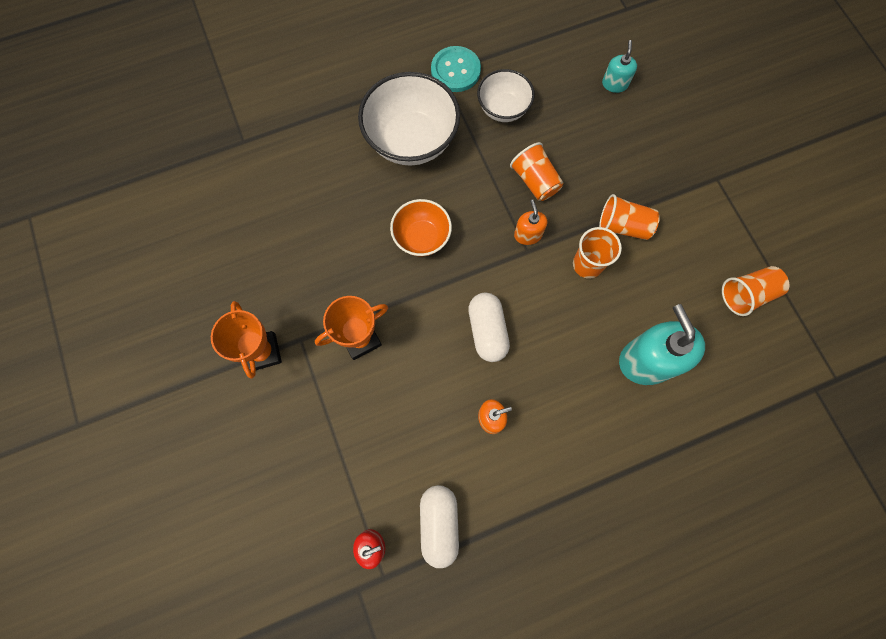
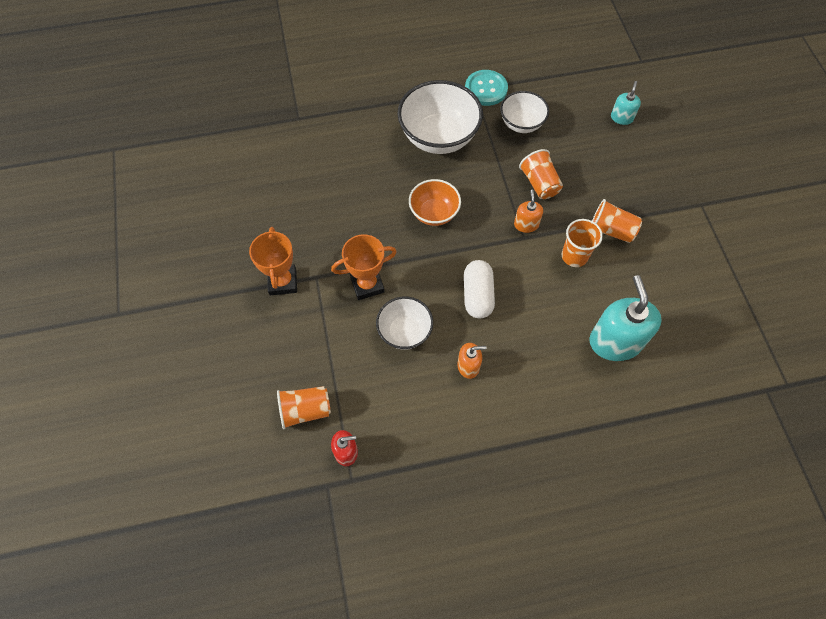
camera: 10 degrees right, 10 degrees down
white capsule [420,485,459,568] -> none
orange cup [722,266,789,316] -> orange cup moved to [277,386,331,429]
none -> white bowl [376,296,433,350]

